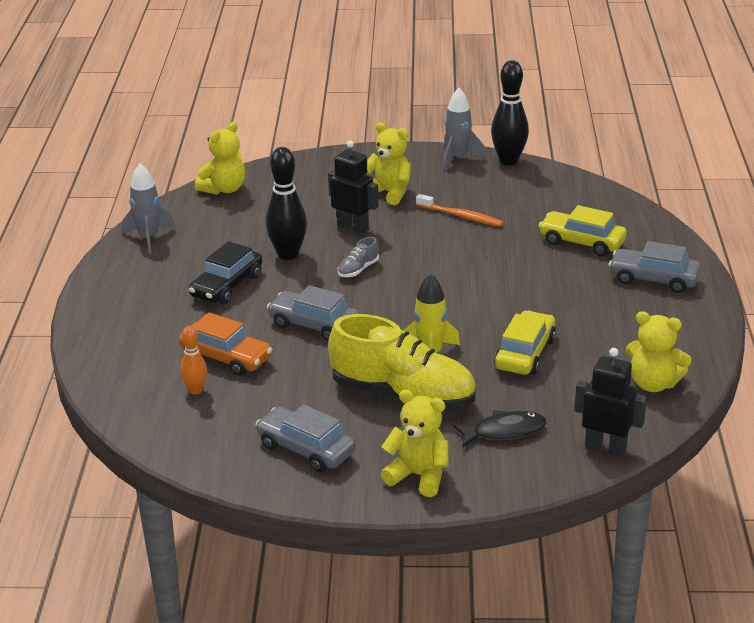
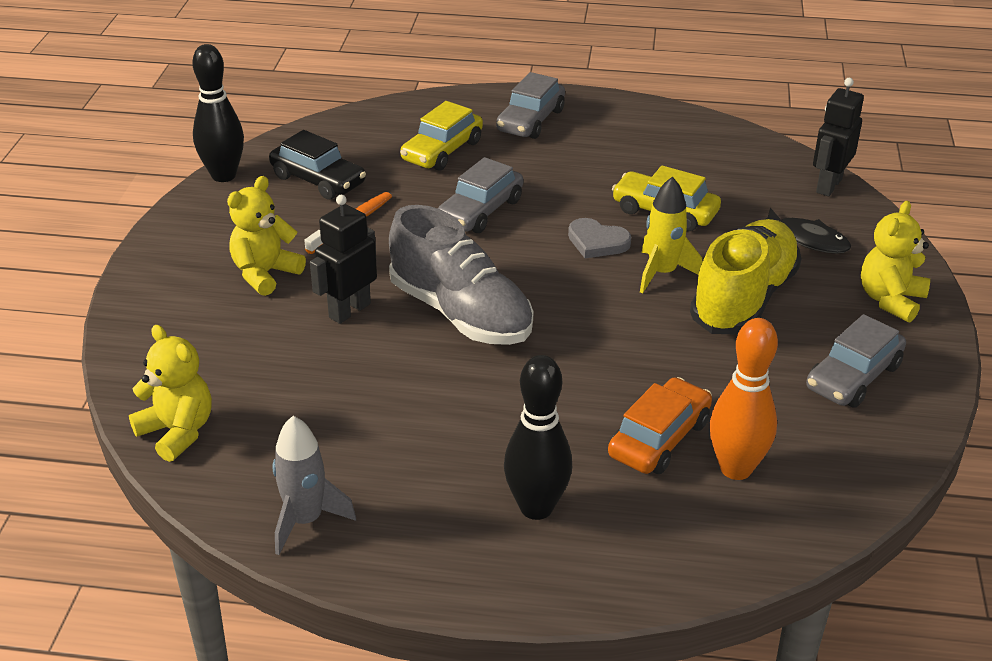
camera: 85 degrees left, 5 degrees up
orange bowling pin [180,326,207,395] -> orange bowling pin [710,318,778,480], size x1.77
black car [189,241,262,304] -> black car moved to [269,130,366,200]
black bowling pin [266,147,307,260] -> black bowling pin moved to [504,355,572,520]
grey car [267,285,359,342] -> grey car moved to [438,157,523,233]
grey shoe [338,237,379,277] -> grey shoe [389,205,533,345], size x2.48
grey rocket [443,88,486,170] -> none
black fish [453,410,546,447] -> black fish turned 135 degrees clockwise [764,208,851,254]
yellow teddy bear [626,311,692,392] -> none
none -> grey heart [568,218,631,258]

